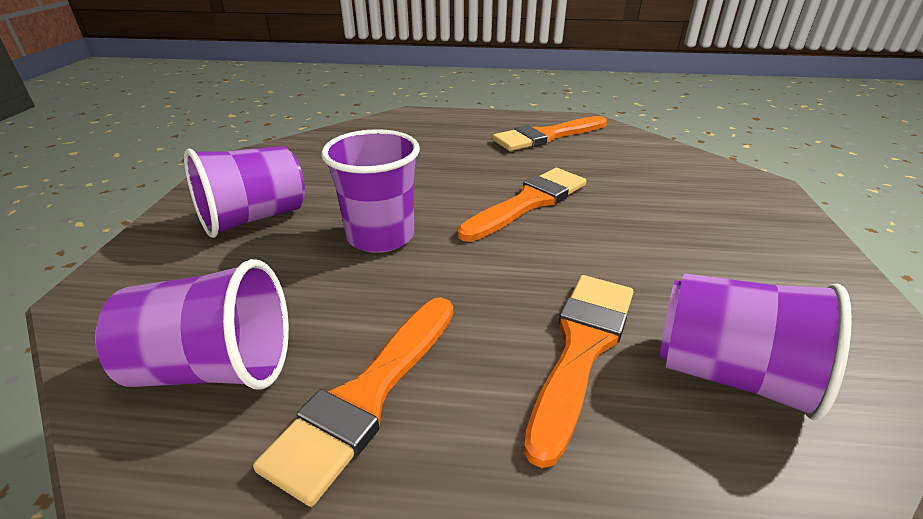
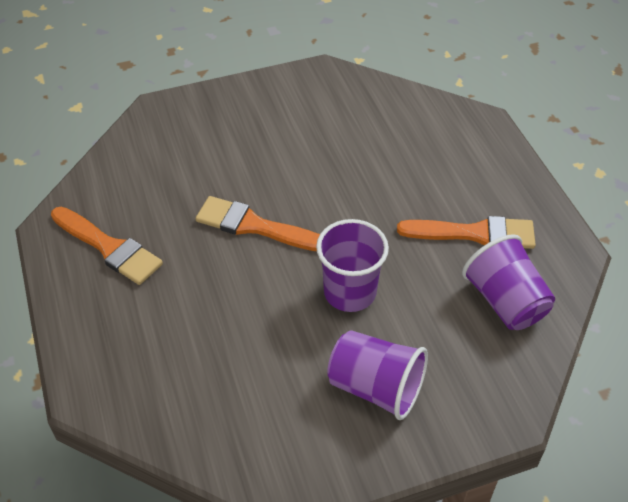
camera: 115 degrees left, 15 degrees up
orange brush [524,275,634,468] -> none
purple cup [660,273,852,420] -> none

